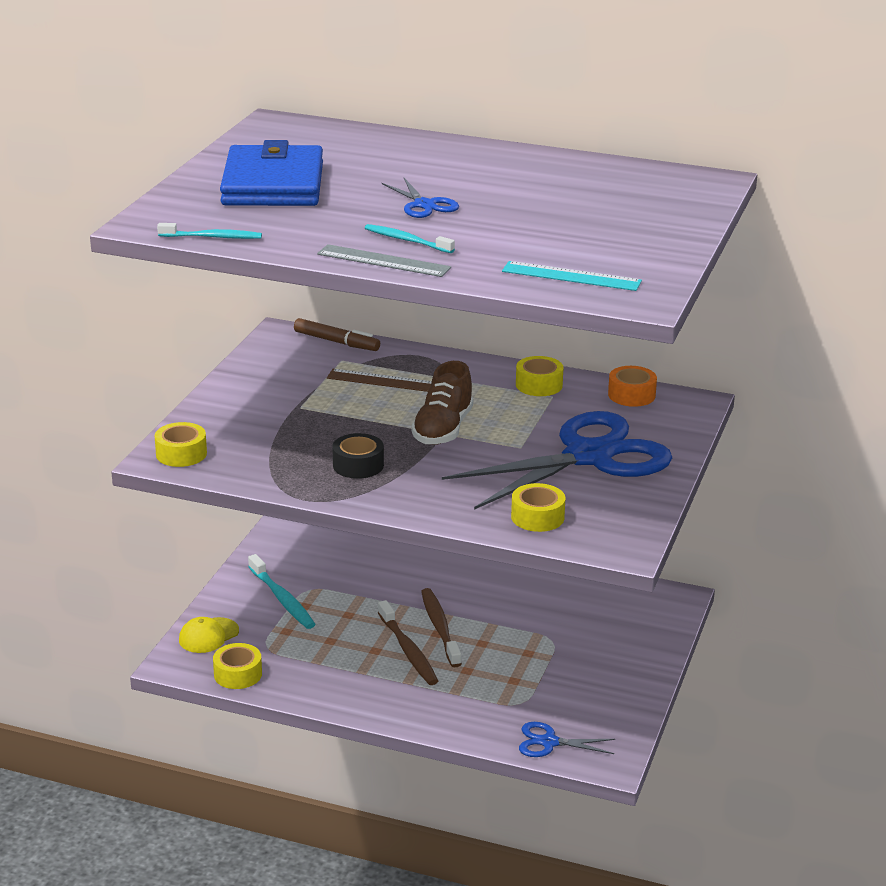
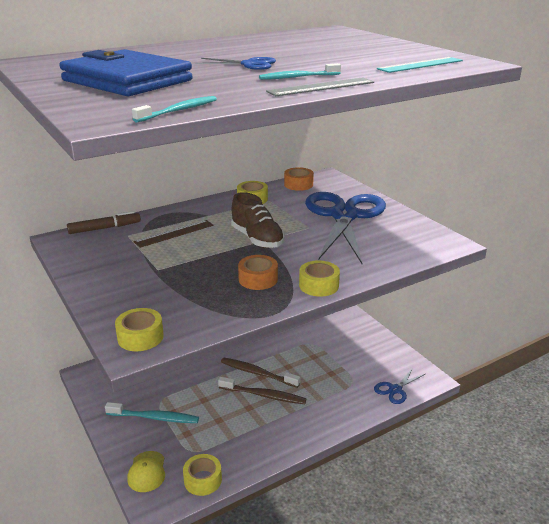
camera: 50 degrees left, 0 degrees up
black tape [332,433,384,479] -> orange tape [238,255,278,290]
yellow tape [511,483,565,532] -> yellow tape moved to [299,260,340,297]

